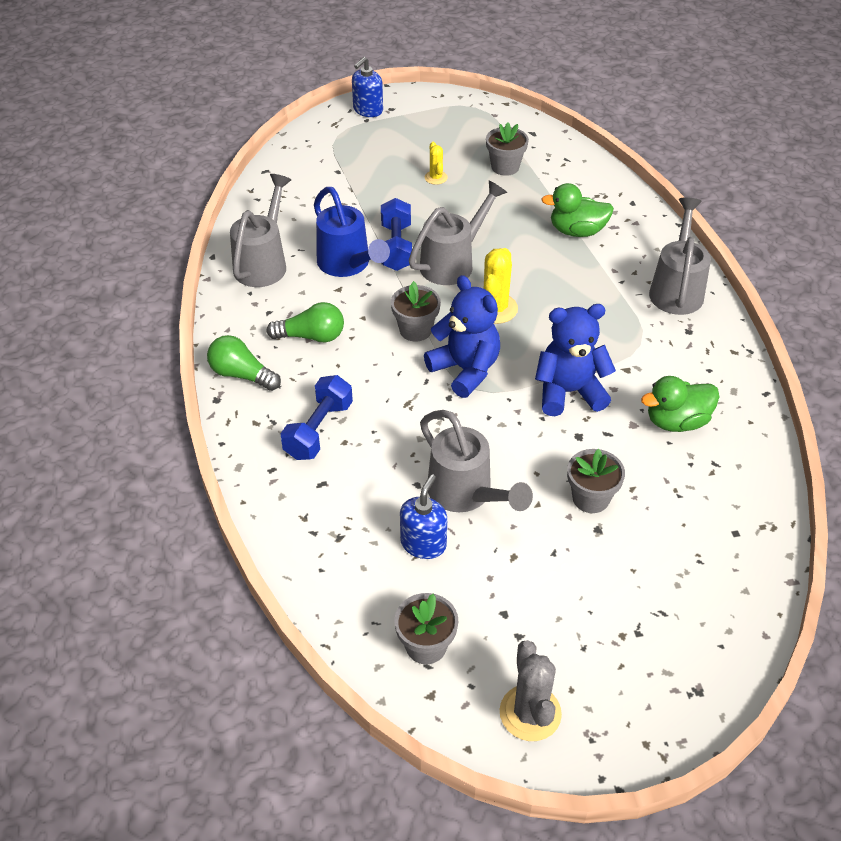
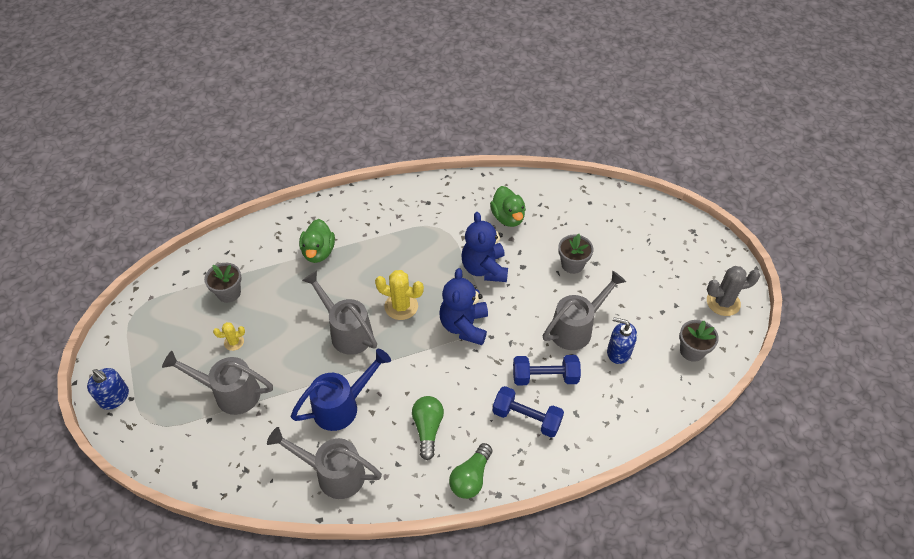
camera: 90 degrees left, 5 degrees up
blue dumbbell [381,198,412,271] -> blue dumbbell moved to [513,355,581,386]
grey flower pot [391,281,441,342] -> none
blue teddy bear [424,275,500,398] -> blue teddy bear turned 45 degrees counterclockwise [439,268,488,345]
grey watering can [649,197,711,315] -> grey watering can moved to [162,351,273,415]

